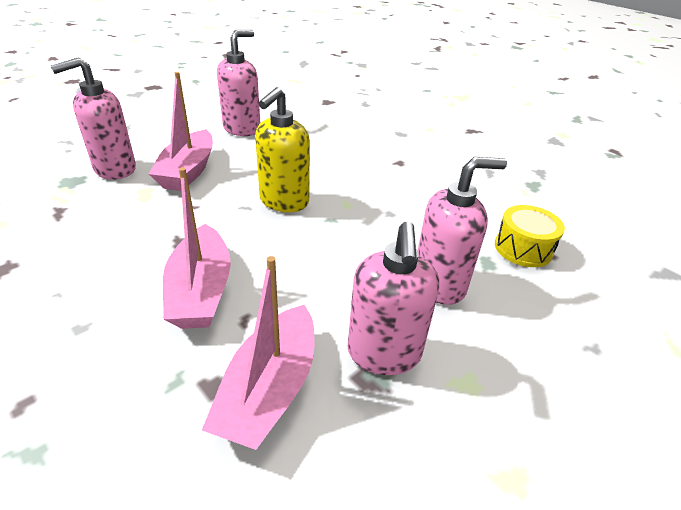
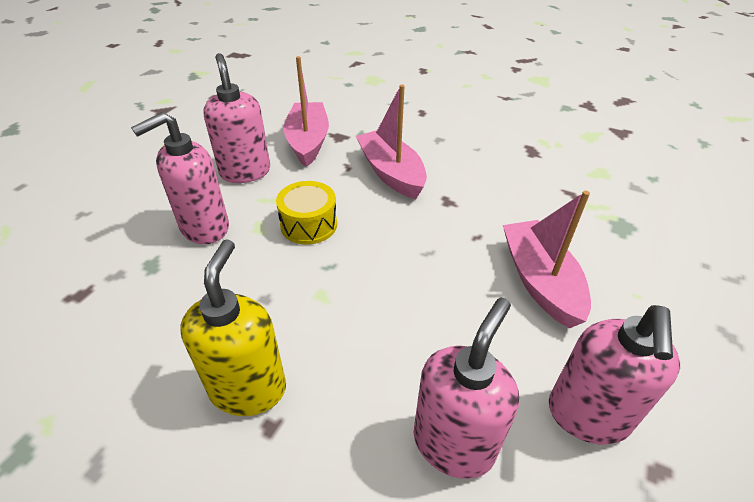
camera: 160 degrees right, 5 degrees up
pink soap dispenser [51,57,136,180] -> pink soap dispenser moved to [414,298,519,479]
yellow soap dispenser [255,87,310,212] -> yellow soap dispenser moved to [180,239,286,416]
yellow drum [495,205,565,267] -> yellow drum moved to [276,181,337,245]

